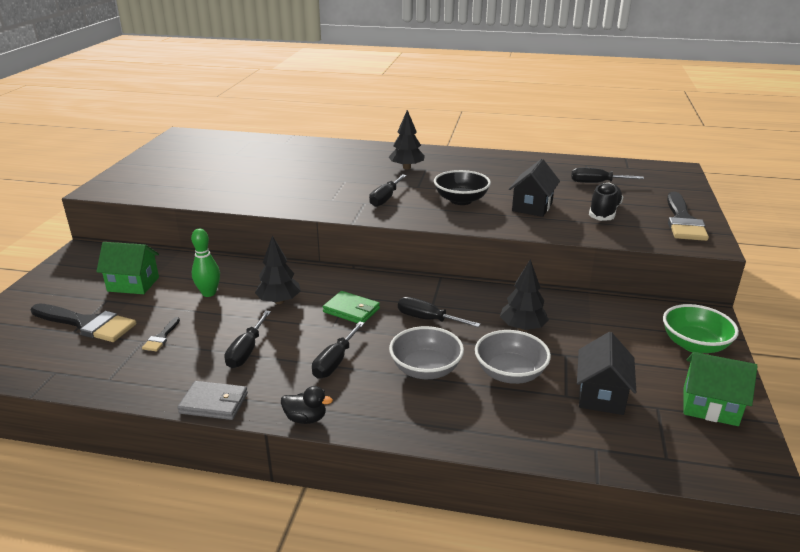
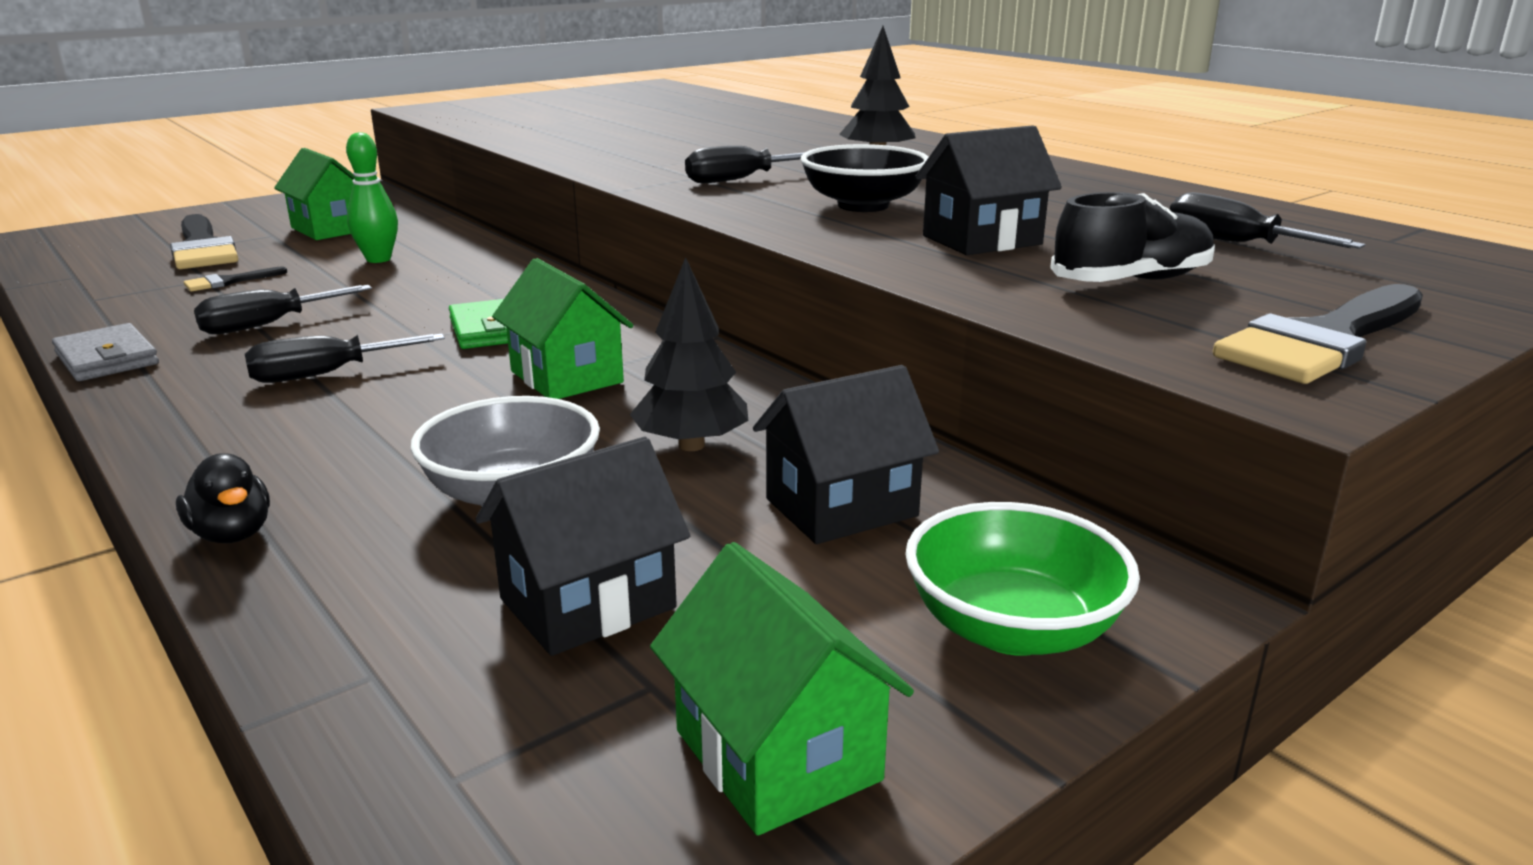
camera: 40 degrees right, 5 degrees down
black tree [255,236,301,304] -> none
black duck [281,386,333,424] -> black duck moved to [176,453,270,543]
grey bowl [389,326,464,379] -> none
black screwdriver [398,297,481,327] -> green house [492,258,633,399]
none -> black house [753,365,939,544]

